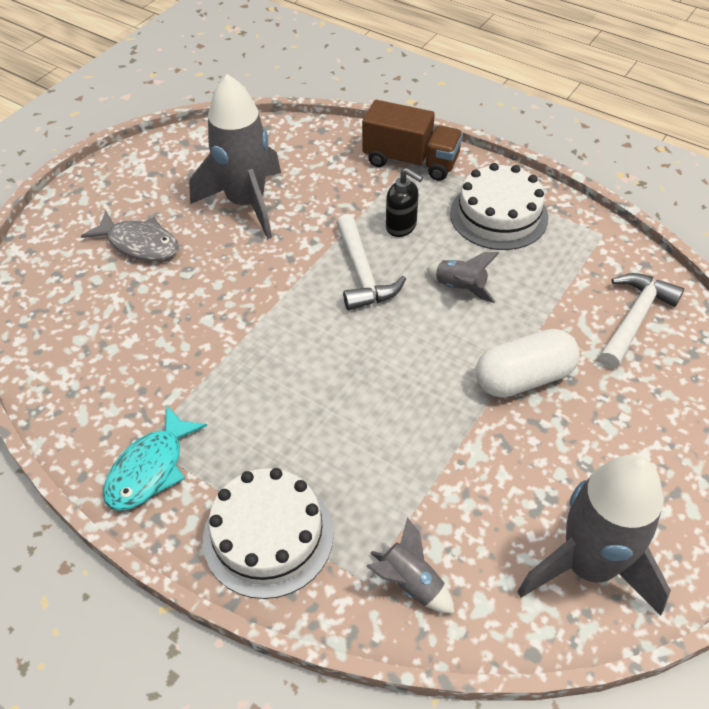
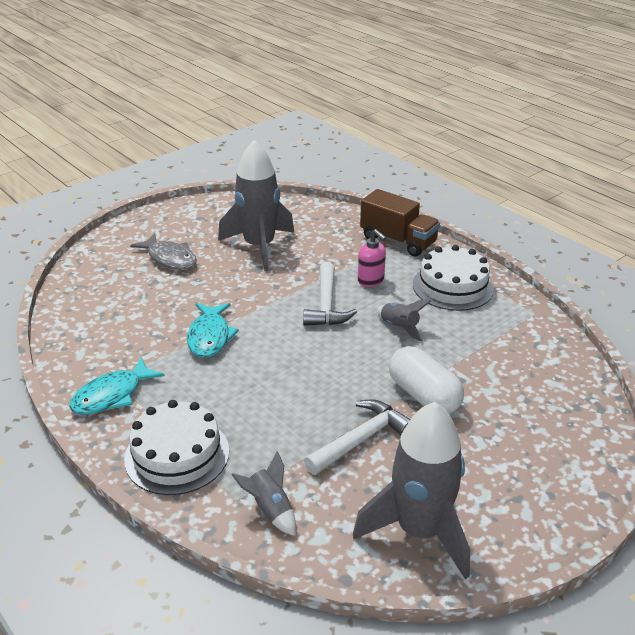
camera: 15 degrees right, 15 degrees down
black soap dispenser [386,168,423,237] -> pink soap dispenser [358,229,386,287]
white capsule [476,329,580,398] -> white capsule turned 60 degrees clockwise [389,346,464,414]
white hammer [599,273,684,369] -> white hammer moved to [304,399,411,475]
none -> turquoise fish [187,303,239,358]

